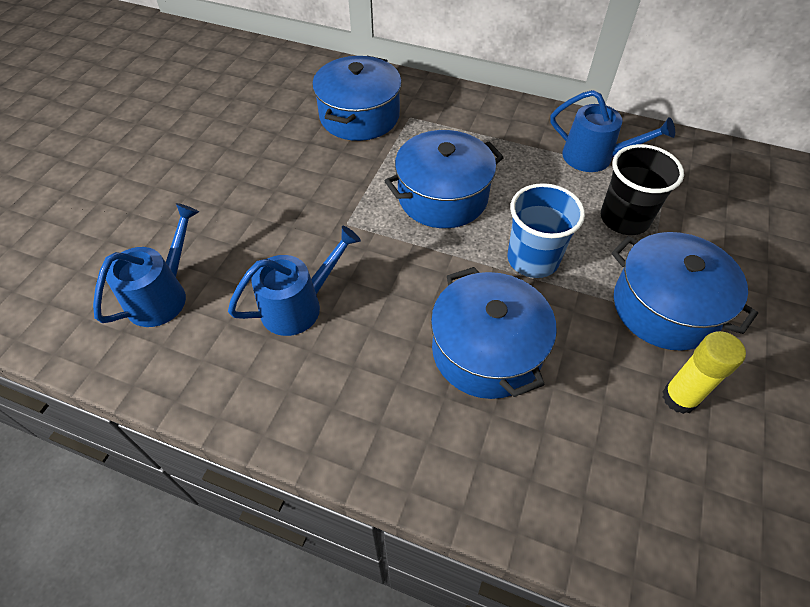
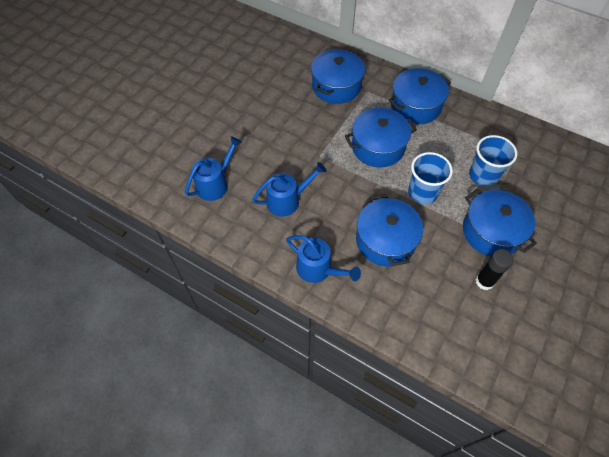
camera: 10 degrees right, 5 degrees up
blue watering can [550,90,675,172] -> blue watering can moved to [286,235,361,283]
black cup [601,144,684,235] -> blue cup [469,135,517,187]
yellow glue stick [662,331,746,414] -> black glue stick [476,249,514,290]
none -> blue pot [389,68,451,124]

